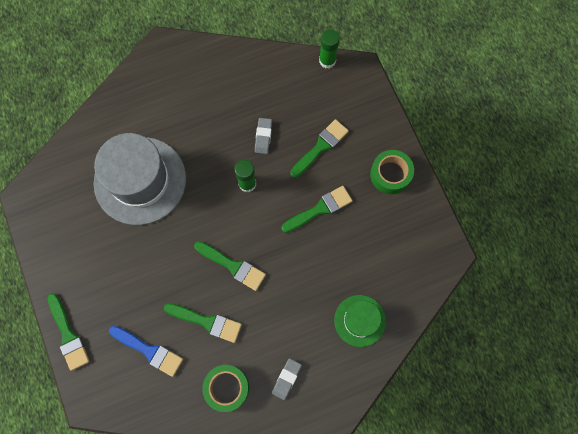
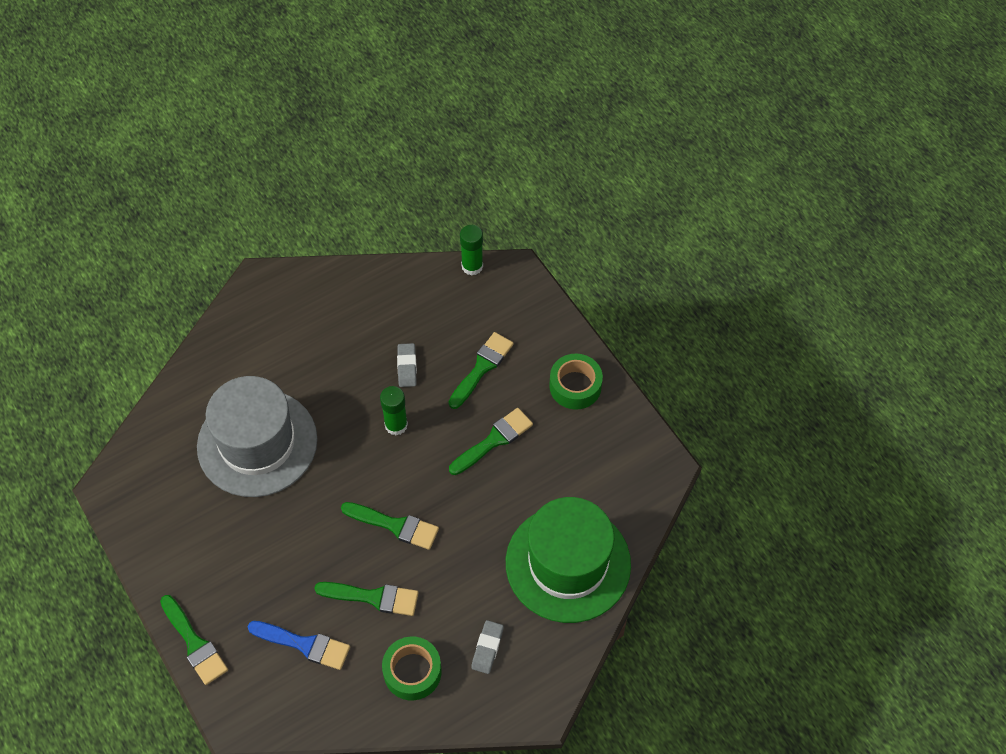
camera: 10 degrees left, 15 degrees down
green hat [334,295,386,347] -> green hat [506,497,631,623], size x1.89

